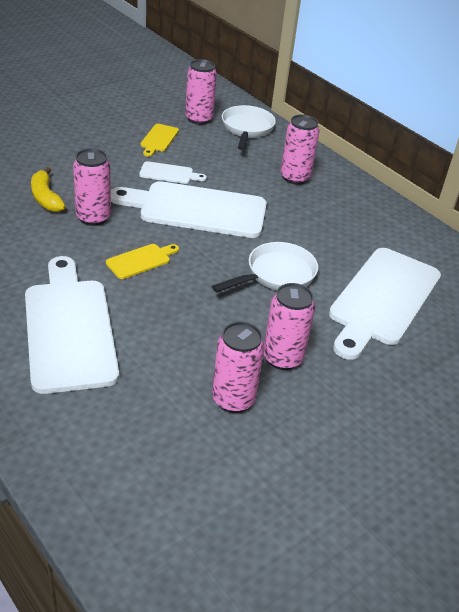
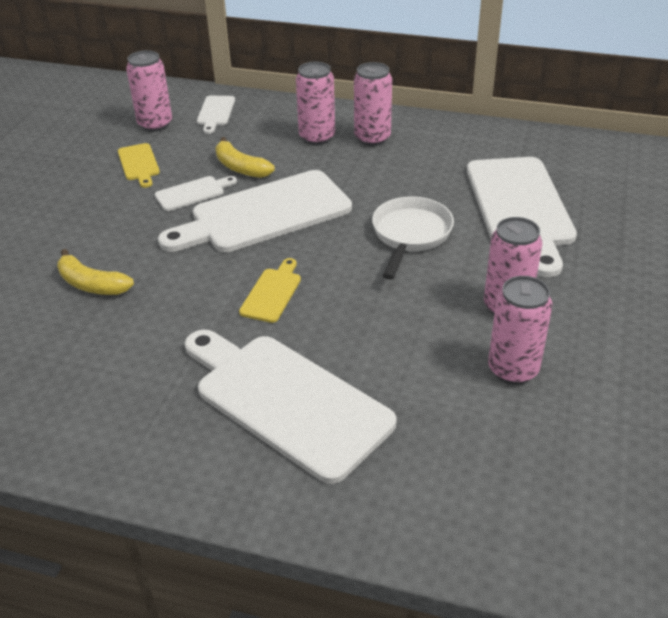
camera: 30 degrees left, 0 degrees up
pink can [73,148,111,226] -> pink can moved to [354,62,392,146]
white pan [222,105,276,150] -> white cutting board [197,96,235,134]
none -> yellow banana [215,137,275,178]

